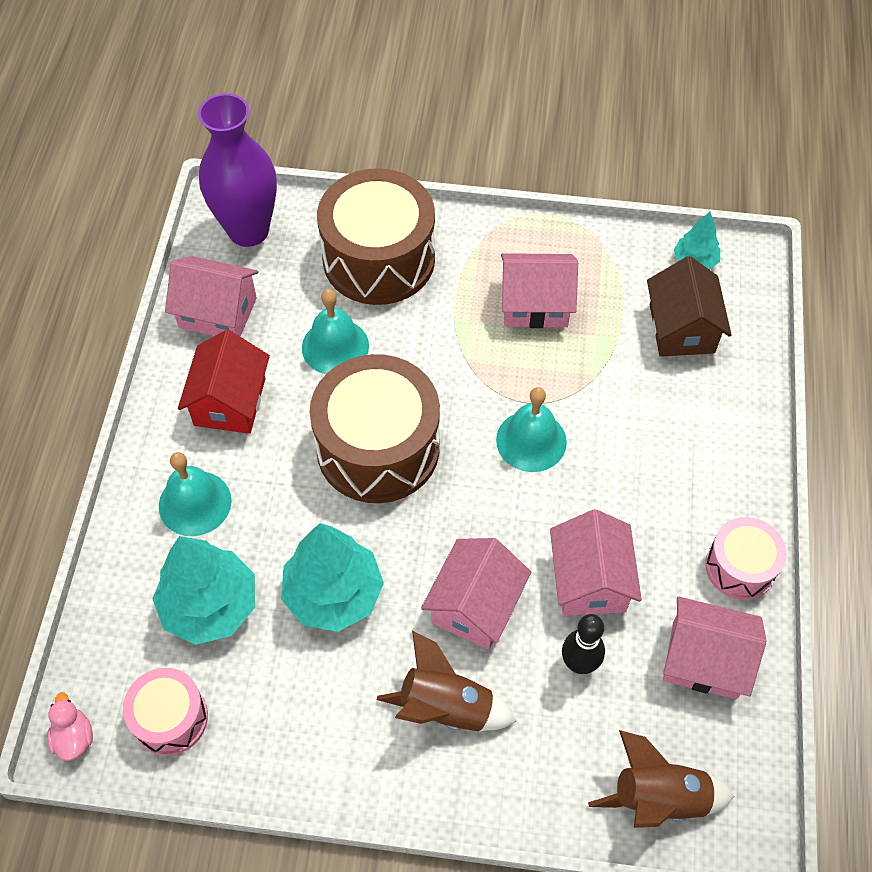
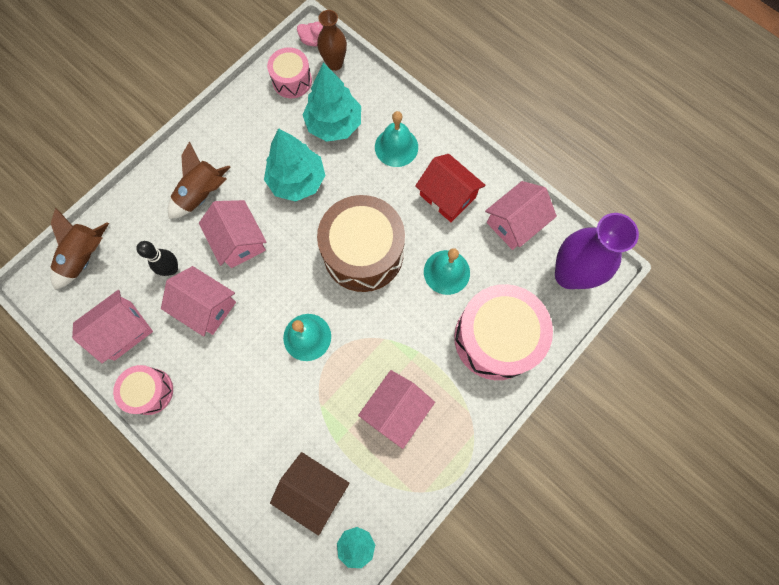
camera: 125 degrees right, 15 degrees up
brown drum [317,168,435,305] -> pink drum [454,284,553,380]
none -> brown vase [317,10,347,71]

